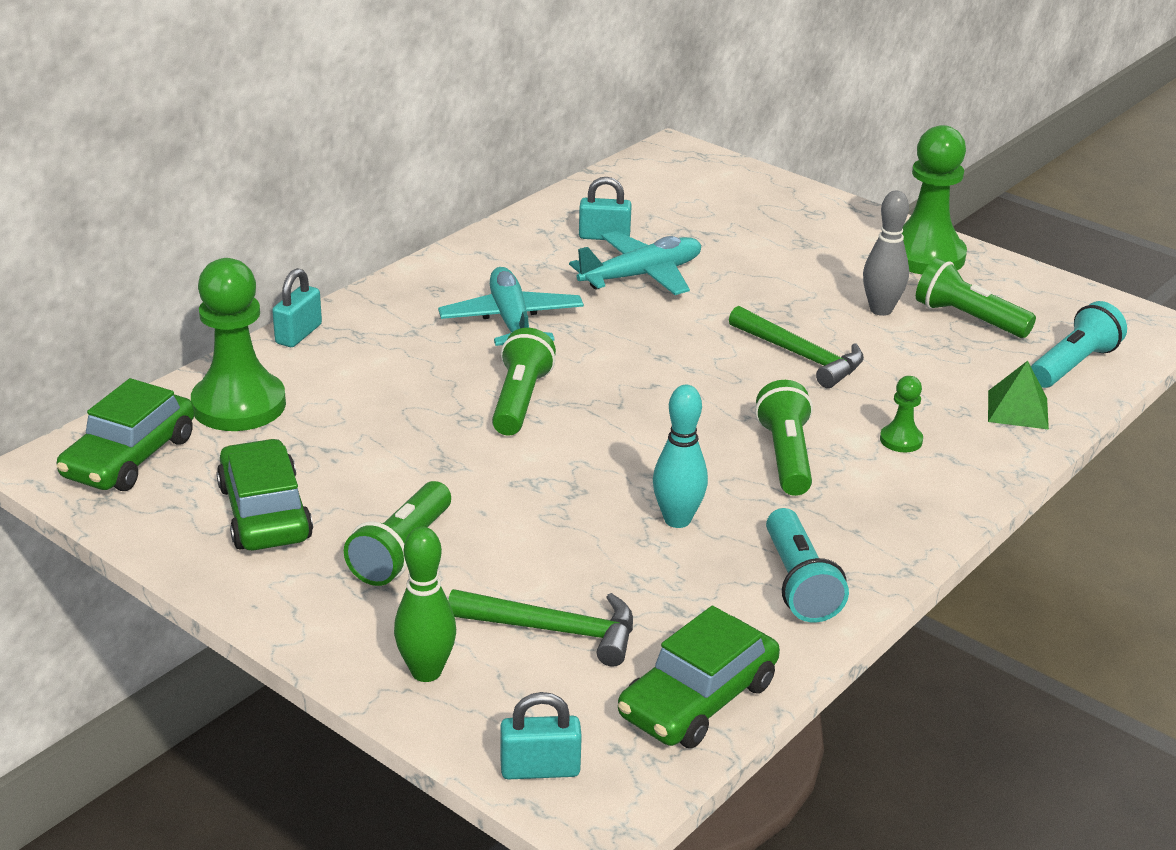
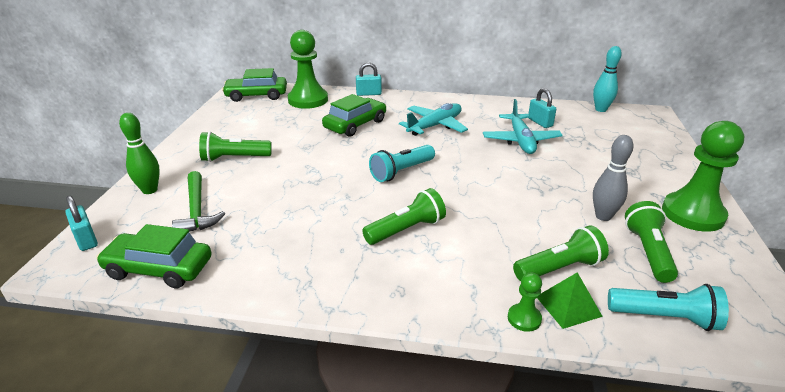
camera: 60 degrees right, 0 degrees up
green car [216,439,313,550] -> green car moved to [322,94,386,137]
green flashlight [492,328,556,436] -> green flashlight moved to [513,225,609,281]
turquoise plane [569,231,701,295] -> turquoise plane turned 60 degrees clockwise [483,99,563,154]
turquoise bowling pin [653,385,708,528] -> turquoise bowling pin moved to [593,46,622,112]
green hammer [729,306,864,388] -> none
turquoise flashlight [766,508,849,623] -> turquoise flashlight moved to [369,145,435,182]
green pawn [880,376,923,452] -> green pawn moved to [508,273,542,332]

